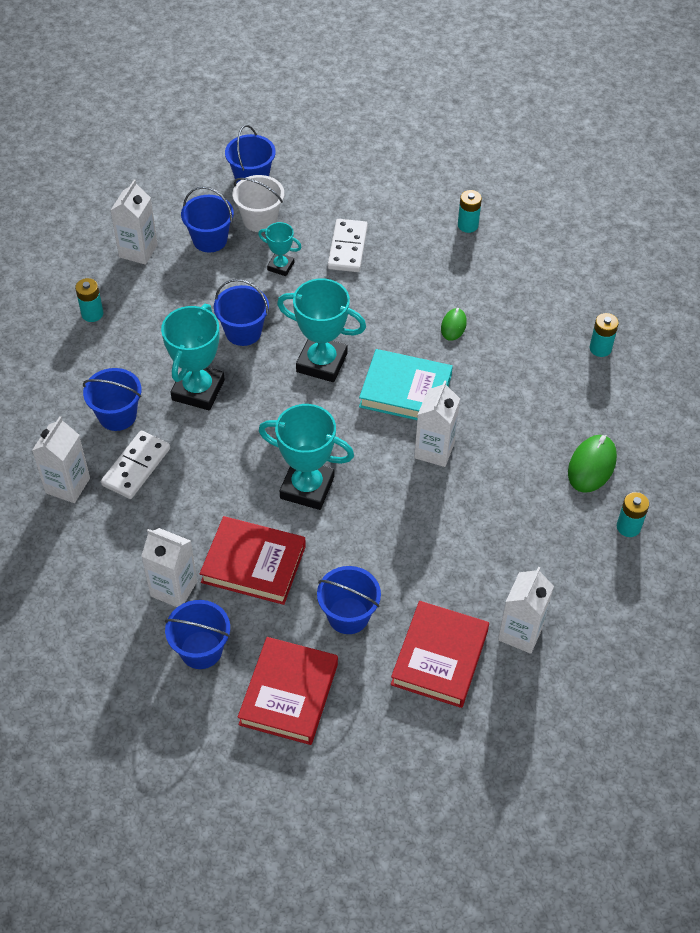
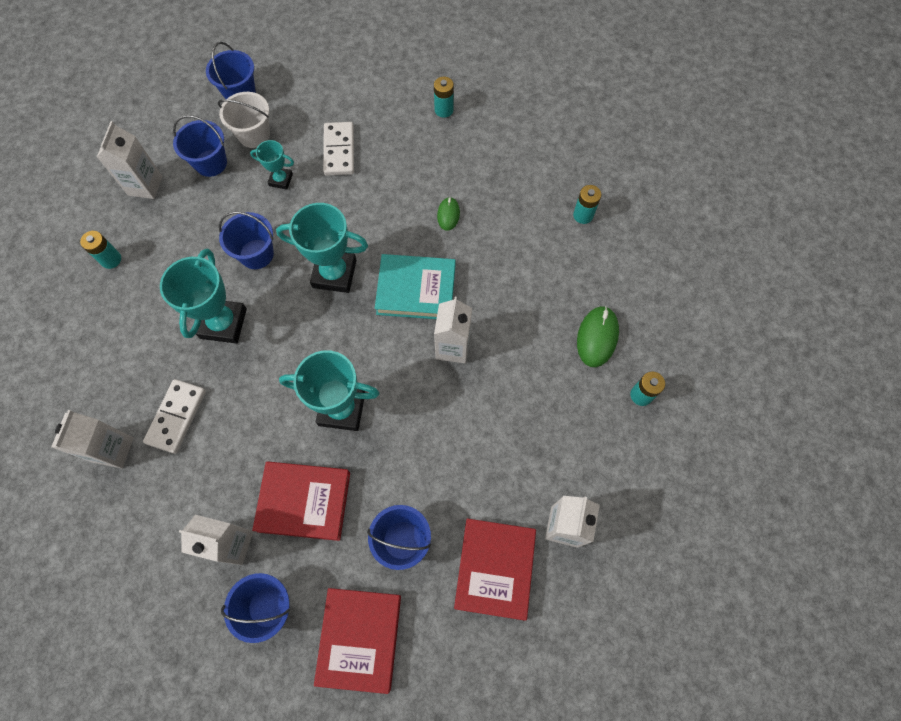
camera: 10 degrees left, 15 degrees up
blue bucket [83,368,141,431] -> none

